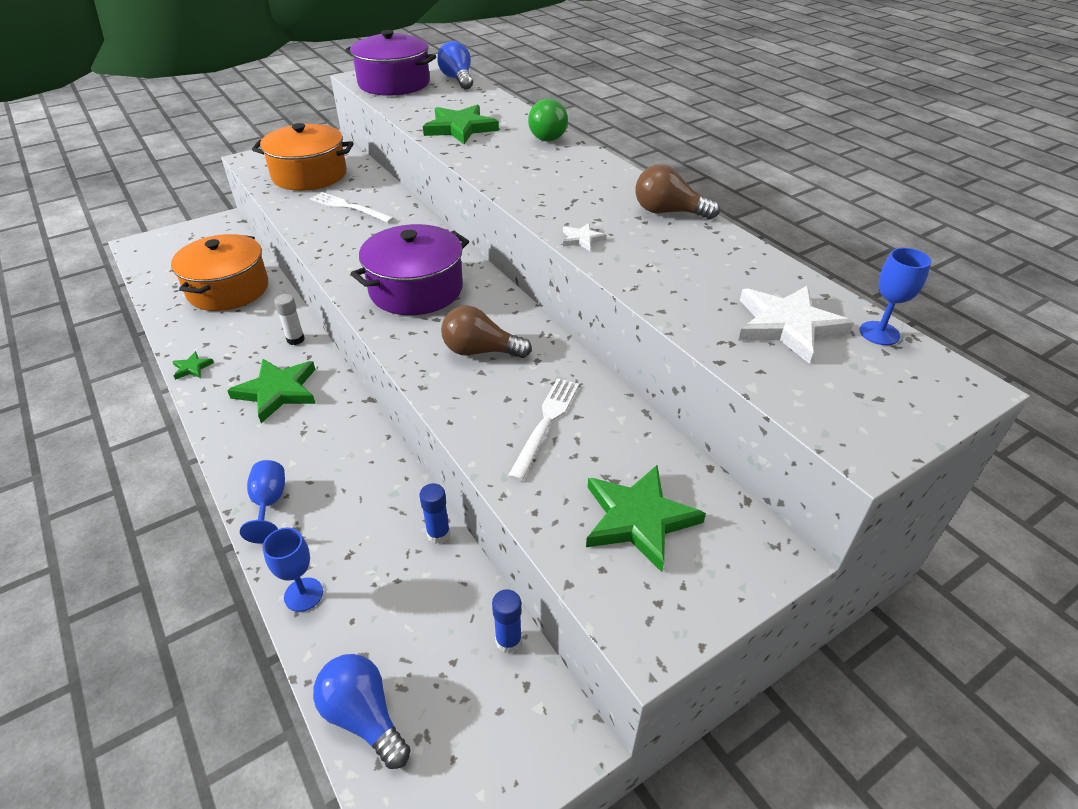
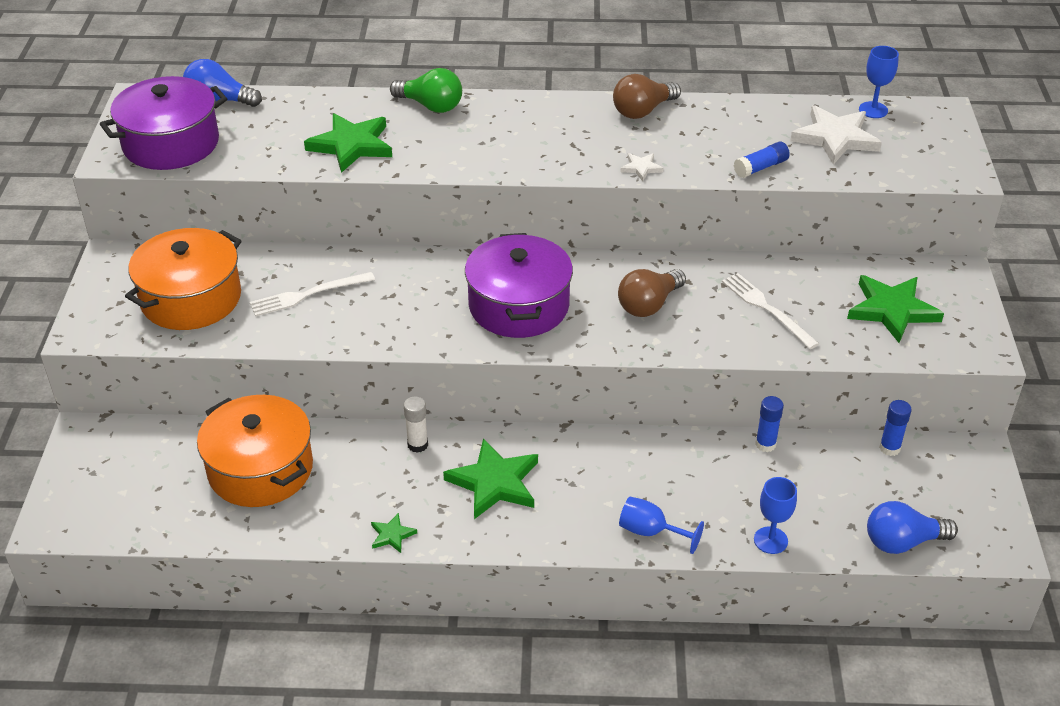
camera: 55 degrees left, 0 degrees up
none -> blue glue stick [734,142,790,178]

